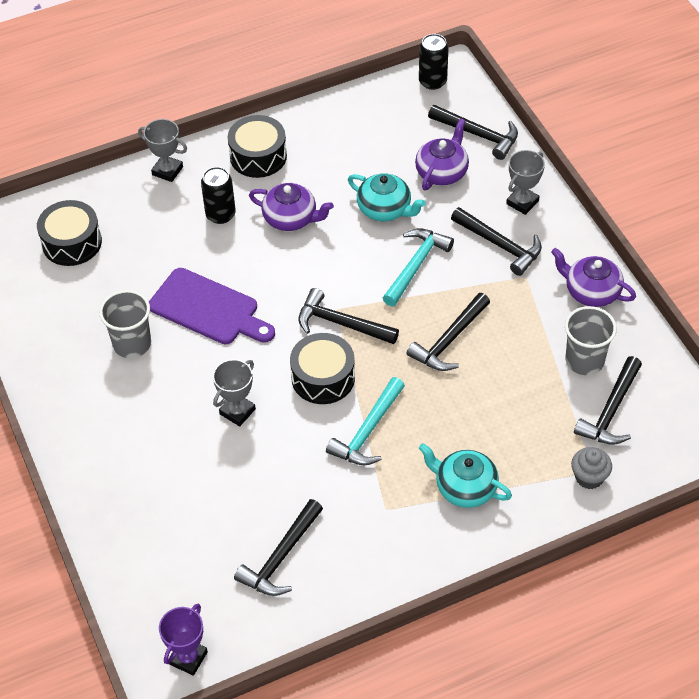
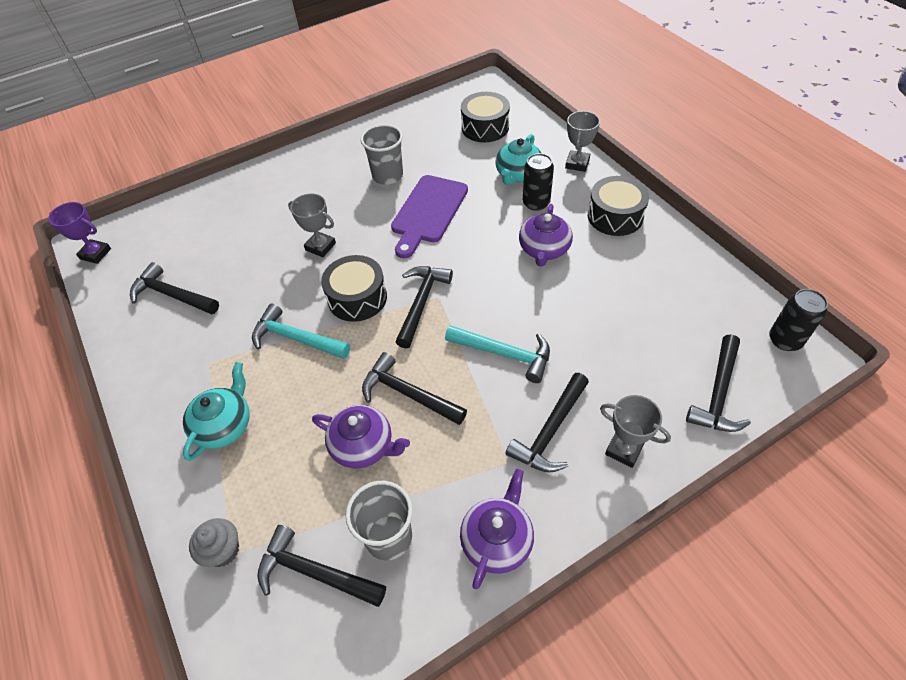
camera: 85 degrees right, 0 degrees up
turquoise teapot [348,173,426,221] -> turquoise teapot moved to [495,134,541,185]
purple teapot [415,118,469,190] -> purple teapot moved to [312,405,410,468]

